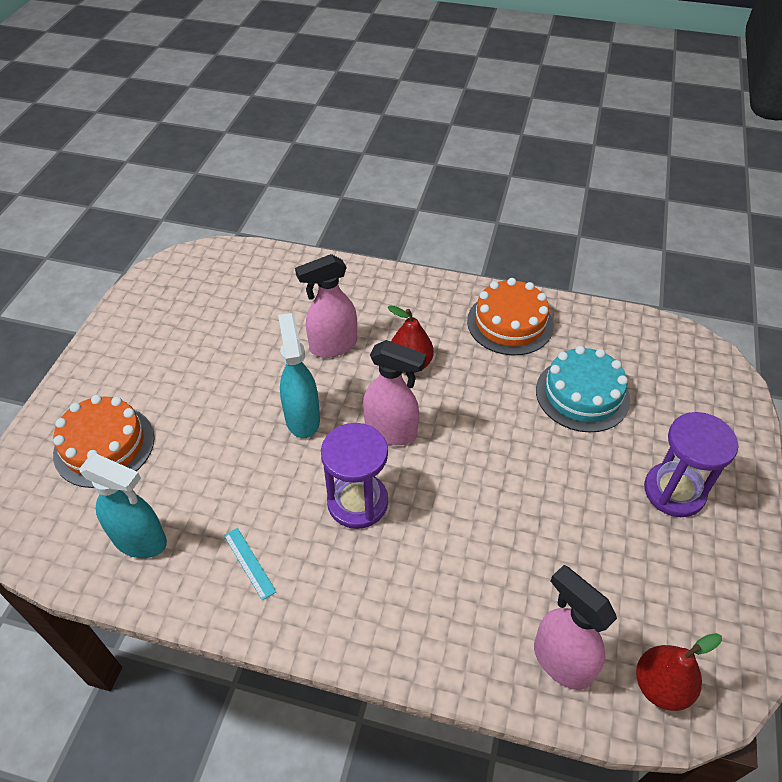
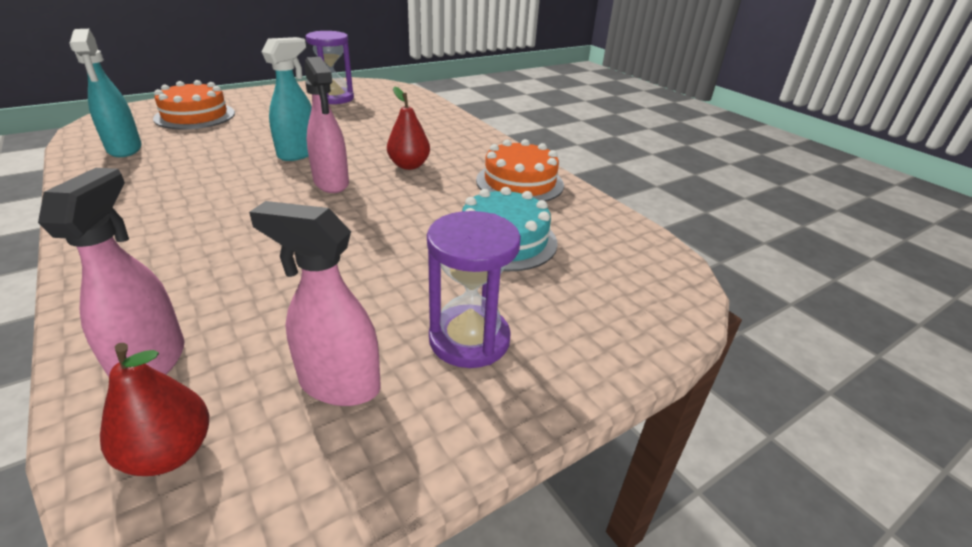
camera: 40 degrees right, 15 degrees down
turquoise ruler [224,528,276,600] -> none
pink spray bottle [295,254,357,358] -> pink spray bottle moved to [249,201,381,406]
purple hourglass [321,423,388,529] -> purple hourglass moved to [306,31,354,104]

